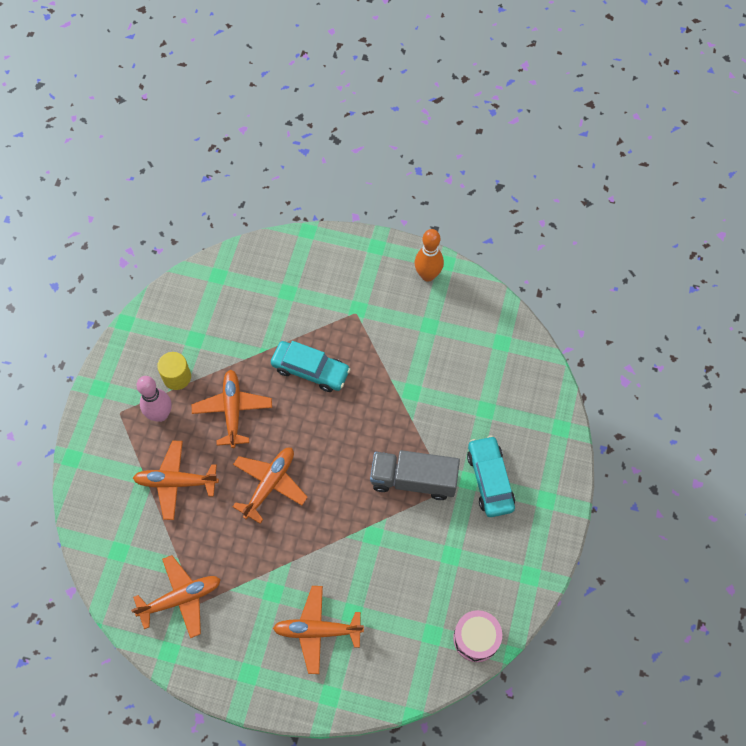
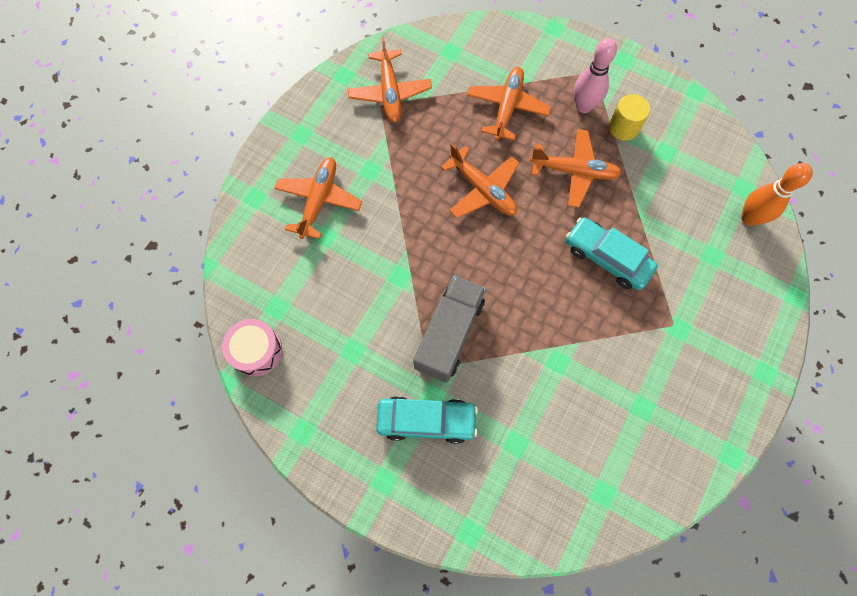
camera: 105 degrees right, 5 degrees up
turquoise car [271,341,351,392] -> turquoise car turned 90 degrees clockwise [566,217,658,290]
orange bowling pin [415,229,444,281] -> orange bowling pin moved to [741,163,813,226]

